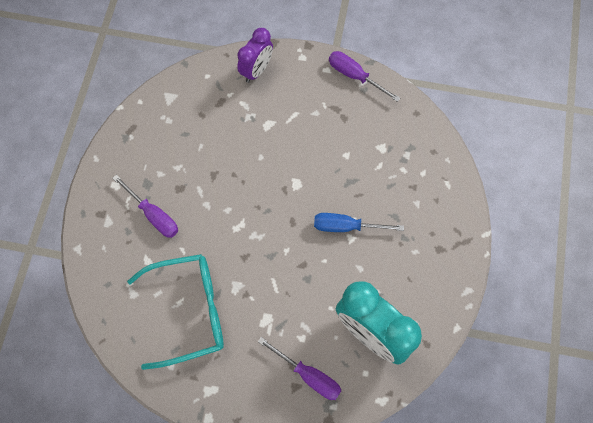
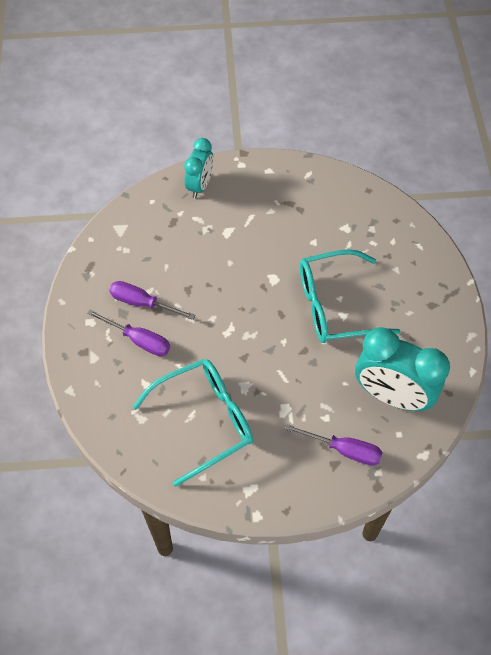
camera: 15 degrees left, 10 degrees down
purple clock [237,28,273,83] -> turquoise clock [184,138,213,198]
blue screwdriver [314,213,404,232] -> turquoise glasses [300,249,400,343]
purple screwdriver [329,51,400,102] -> purple screwdriver moved to [109,281,195,320]

